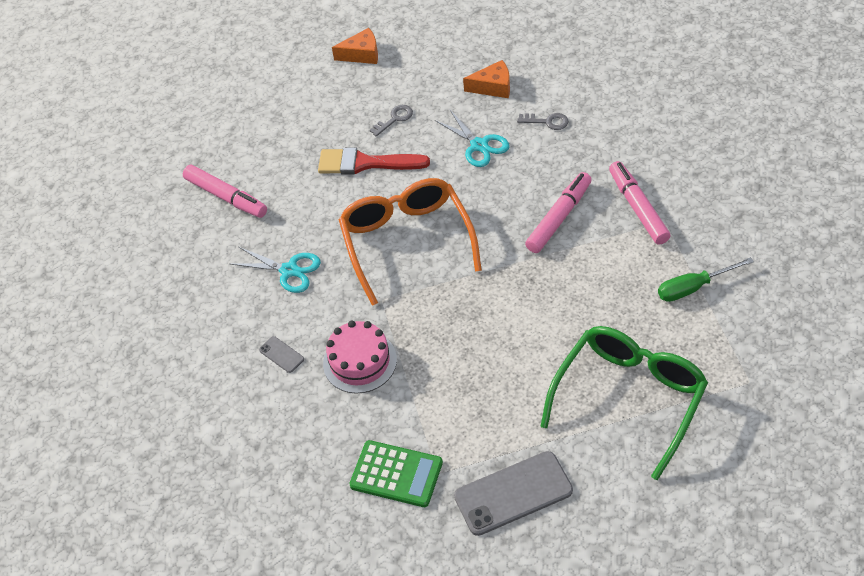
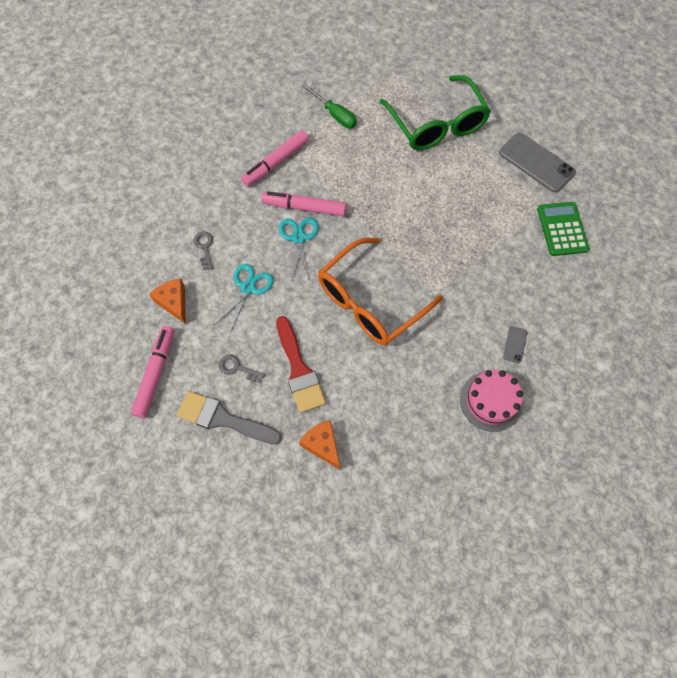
camera: 120 degrees left, 15 degrees up
pink marker [183,165,267,218] -> pink marker moved to [131,326,174,418]
turquoise scissors [231,247,321,293] -> turquoise scissors moved to [279,218,319,281]
pink cake [323,320,397,393] -> pink cake moved to [460,370,523,432]
orange cheese [332,28,378,64] -> orange cheese moved to [299,420,340,470]
green glasses [540,326,708,480] -> green glasses turned 120 degrees counterclockwise [379,75,491,150]
none -> grey brush [177,391,282,444]

